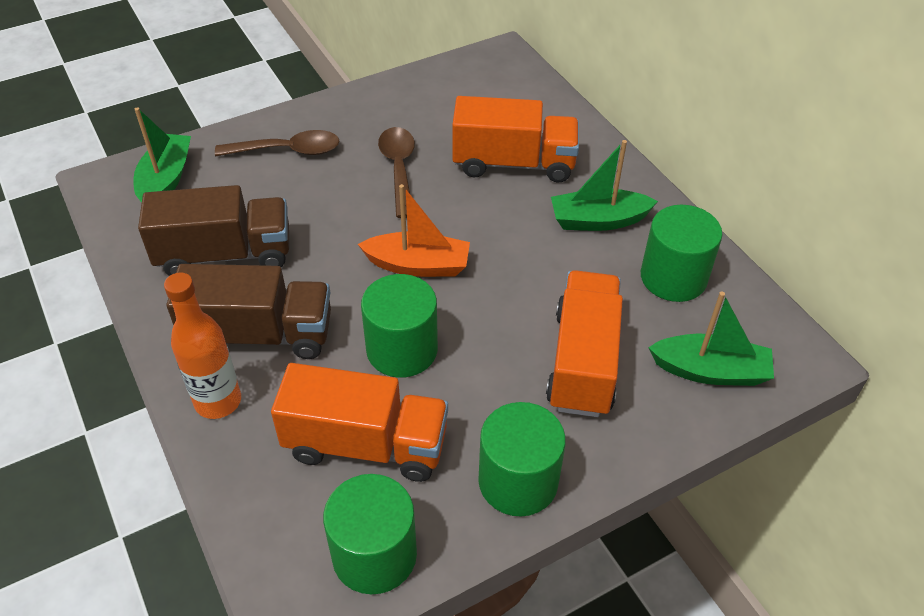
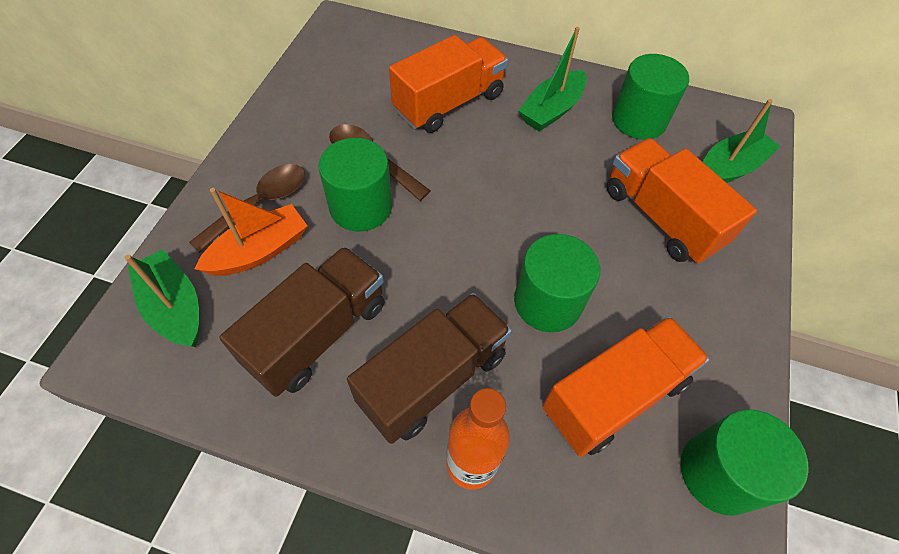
camera: 45 degrees left, 10 degrees up
orange boat [358,184,470,277] -> orange boat moved to [195,188,307,276]
green cylinder [478,402,566,517] -> green cylinder moved to [318,138,392,231]

